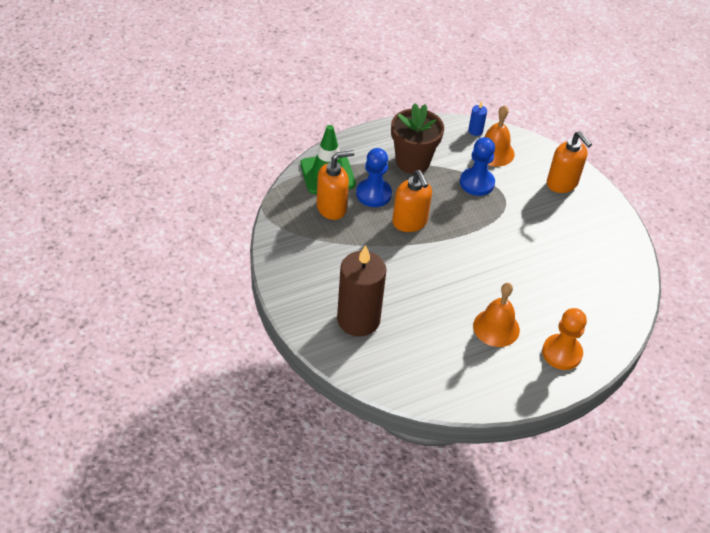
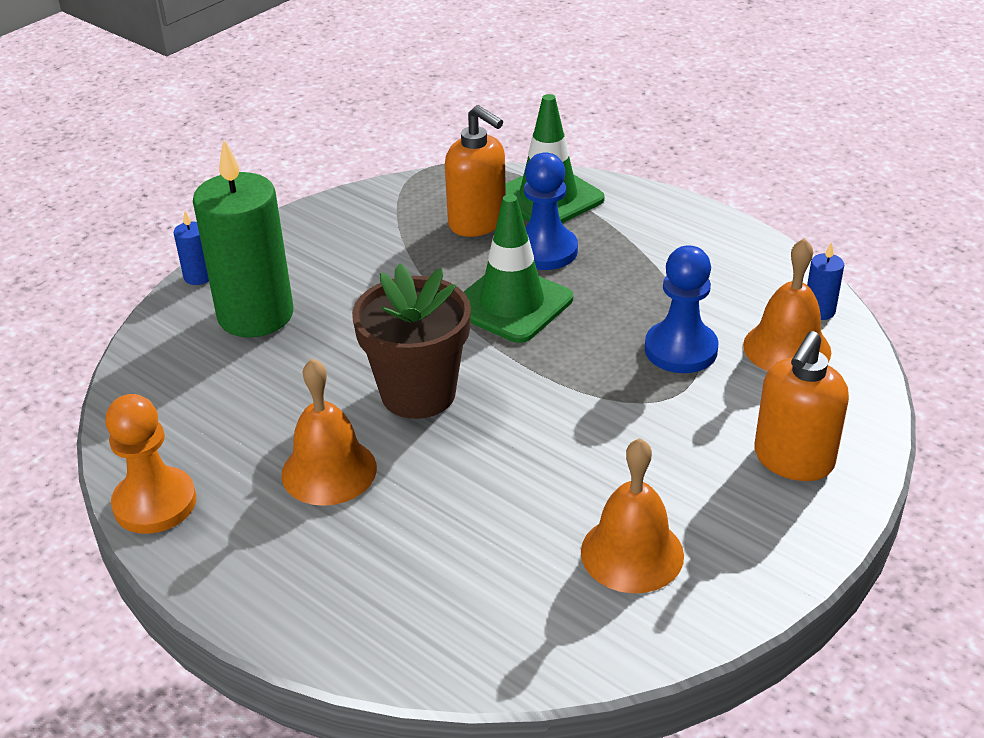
camera: 70 degrees right, 10 degrees down
brown candle [337,245,386,337] -> green candle [193,140,293,337]
brown flower pot [391,103,444,174] -> brown flower pot moved to [352,263,471,419]
orange soap dispenser [392,170,432,232] -> green traffic cone [464,194,573,343]
orange pawn [542,308,587,370] -> orange pawn moved to [105,394,196,534]
none -> blue candle [174,211,209,285]
none -> orange bell [581,438,684,593]

